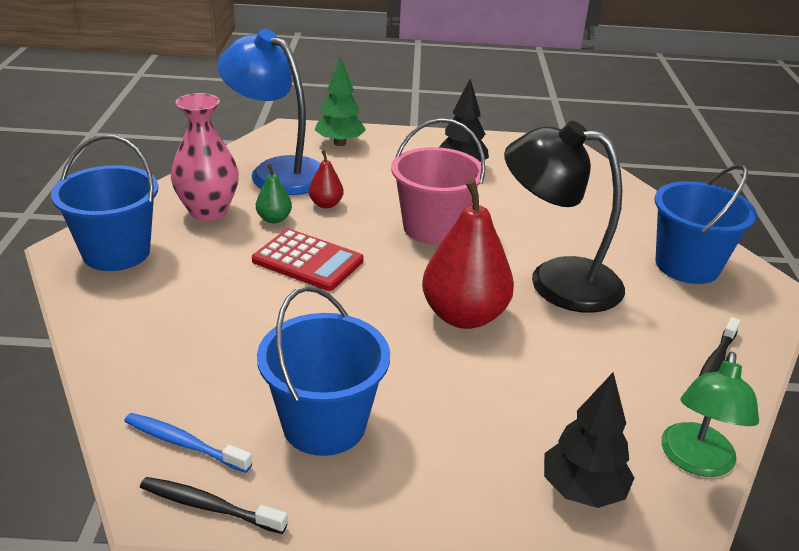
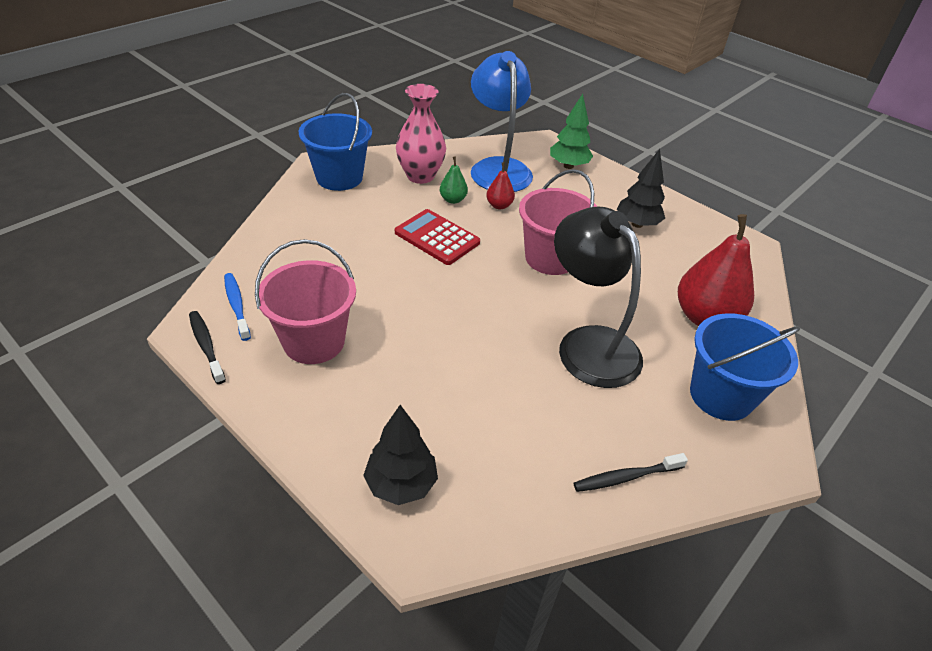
camera: 40 degrees right, 10 degrees up
red calculator [252,229,363,291] -> red calculator turned 150 degrees clockwise [395,209,480,265]
blue bucket [257,286,390,456] -> pink bucket [255,239,356,364]
red pear [422,179,514,329] -> red pear moved to [678,214,754,326]
green lamp [661,352,759,477] -> none

